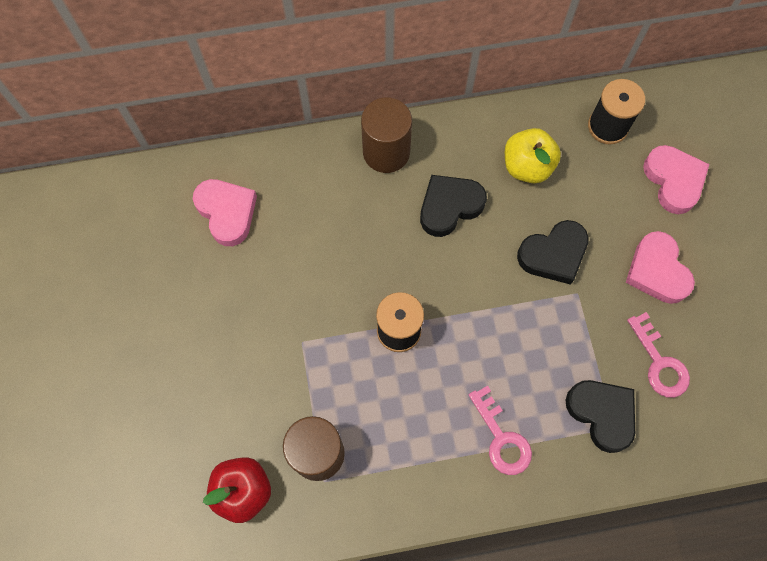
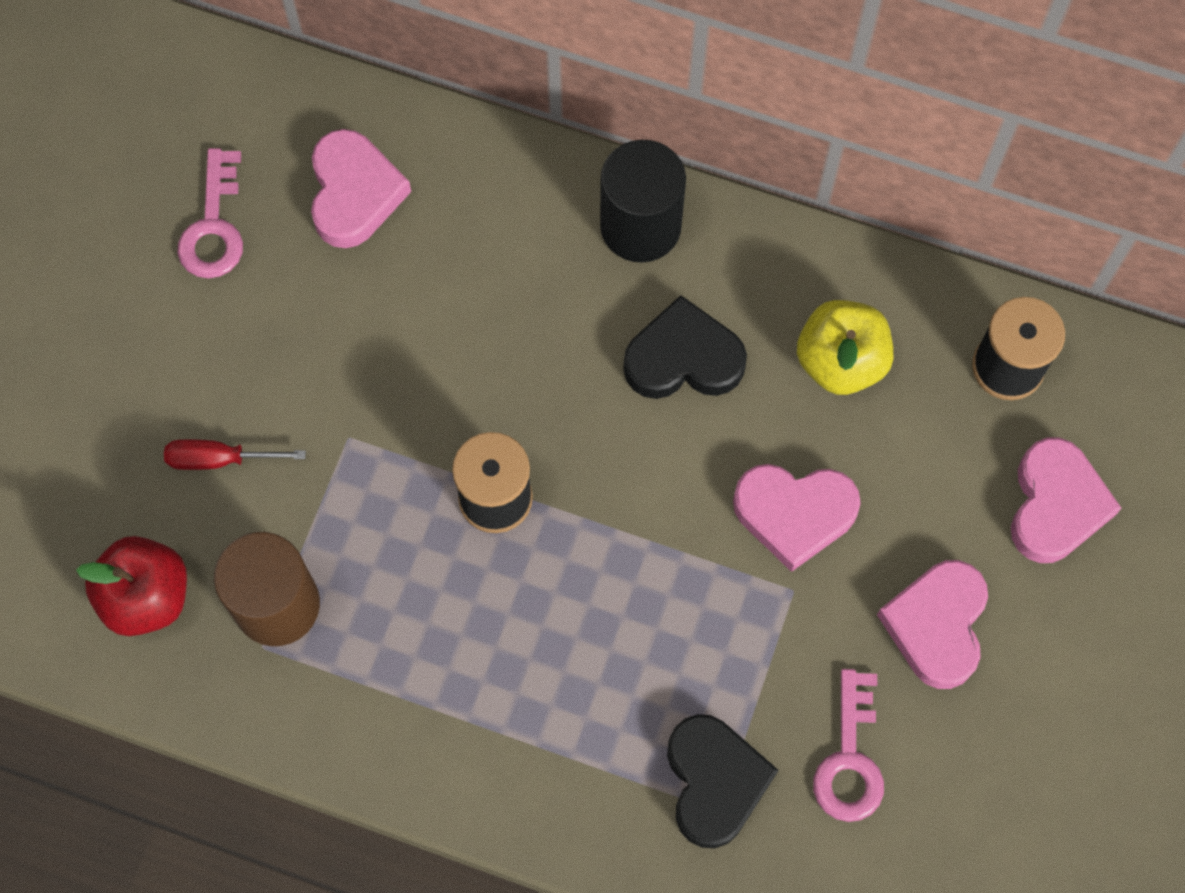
camera: 30 degrees right, 0 degrees up
brown cylinder [361,98,412,173] -> black cylinder [600,140,686,263]
pink key [469,386,532,475] -> pink key moved to [177,148,243,278]
black heart [517,220,589,285] -> pink heart [733,464,861,572]
none -> red screwdriver [164,440,306,470]

